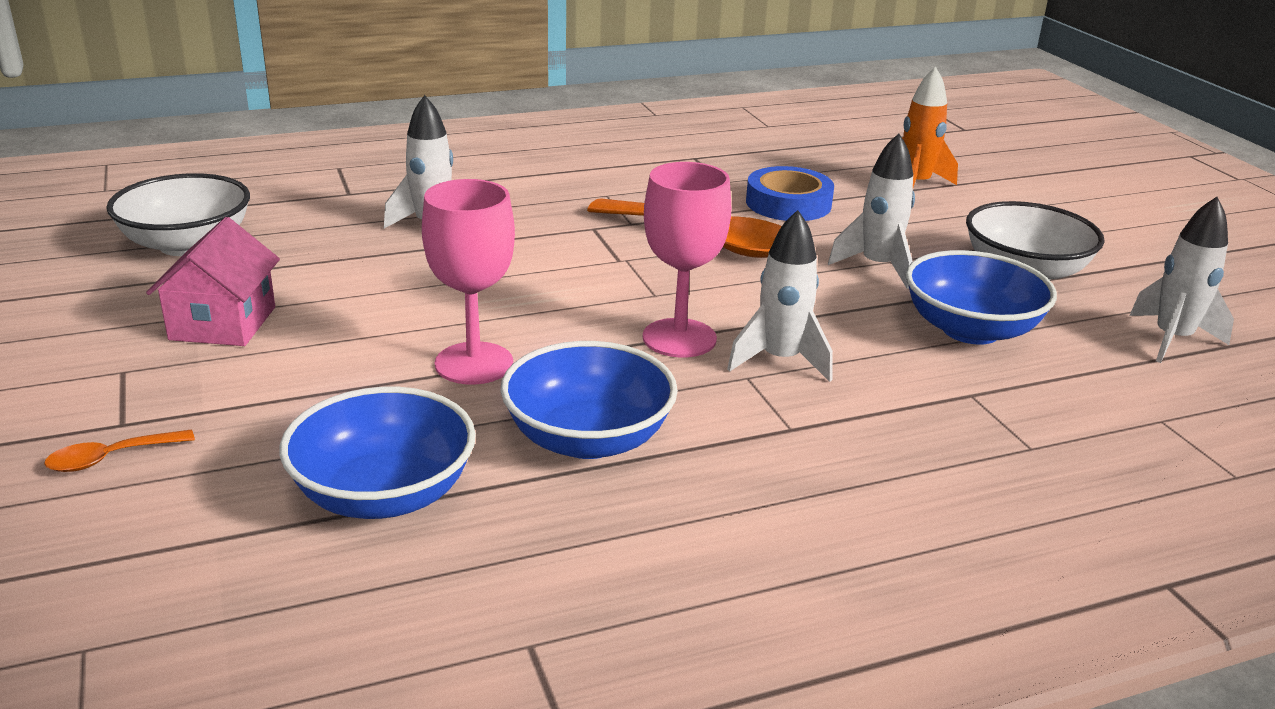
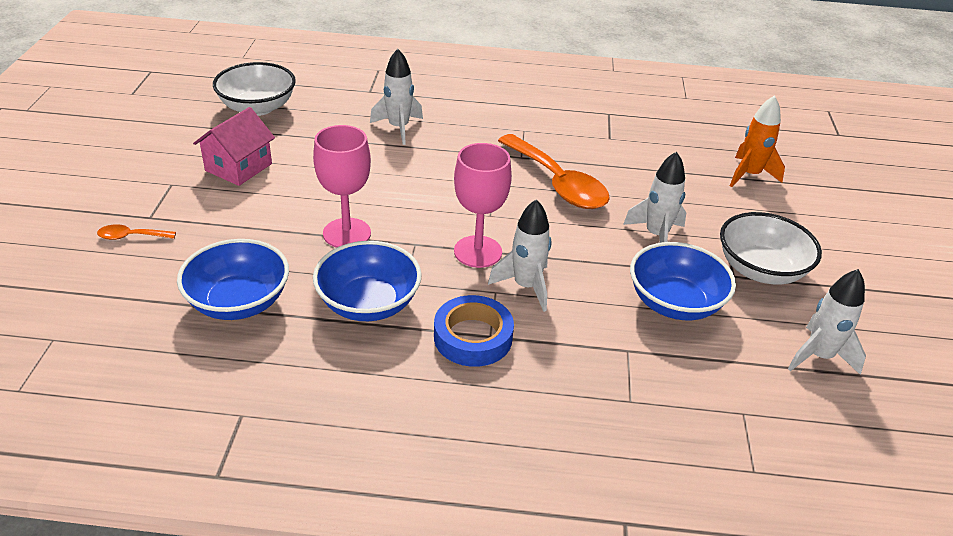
camera: 25 degrees right, 10 degrees up
blue tape [746,166,834,221] -> blue tape moved to [434,295,514,367]

